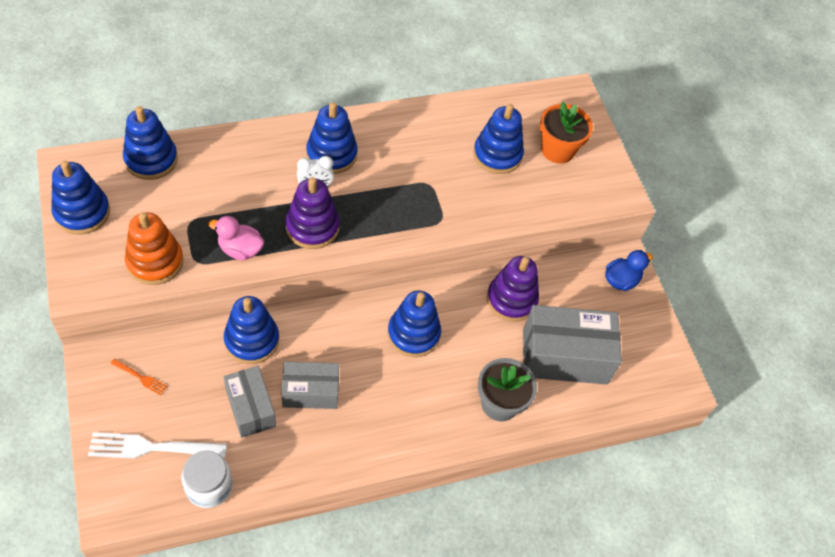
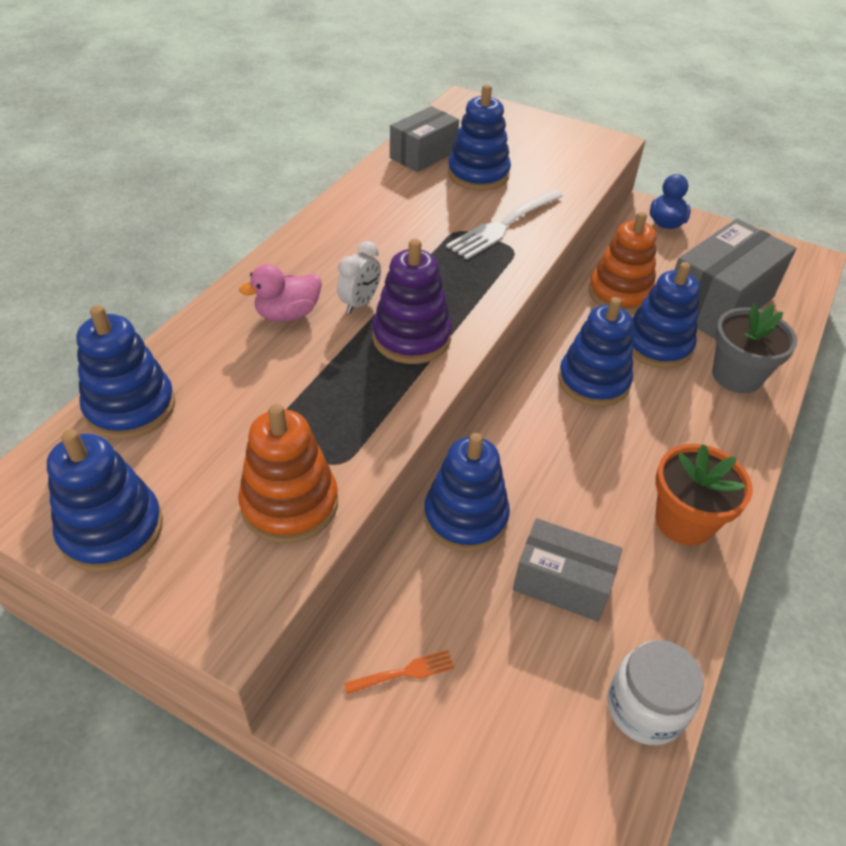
camera: 40 degrees left, 10 degrees down
white fork [88,432,227,459] -> white fork moved to [446,189,563,259]
pink duck [209,216,264,260] -> pink duck moved to [239,264,322,322]
grey box [281,362,339,409] -> grey box moved to [390,106,459,172]
blue stacking toy [306,102,358,174] -> blue stacking toy moved to [632,262,700,368]
purple stacking toy [487,256,539,321] -> orange stacking toy [588,212,656,314]
orange flower pot [540,102,593,164] -> orange flower pot moved to [655,444,753,546]

